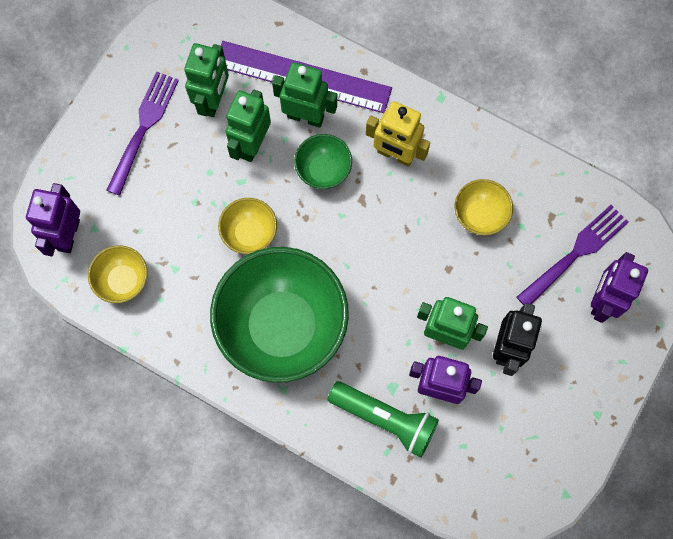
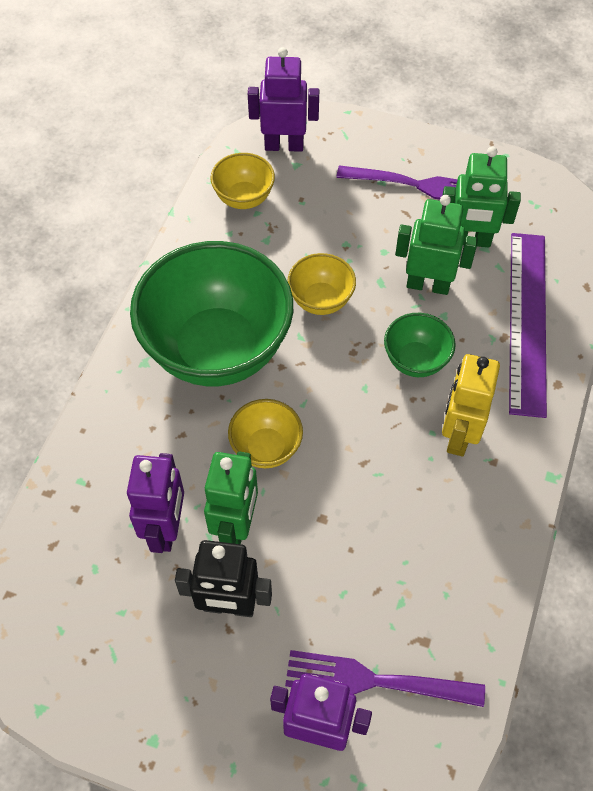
camera: 80 degrees right, 15 degrees down
green robot [272,62,337,128] -> none
green flashlight [327,381,439,458] -> none
yellow bowl [454,179,513,235] -> yellow bowl moved to [228,399,303,468]
purple fork [517,205,628,305] -> purple fork turned 150 degrees clockwise [285,650,485,707]

